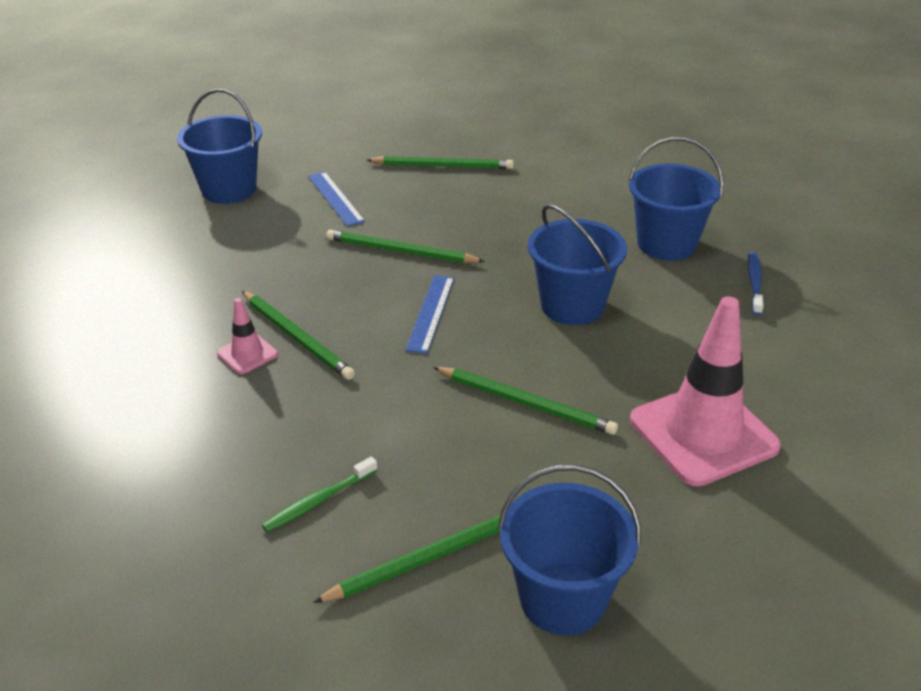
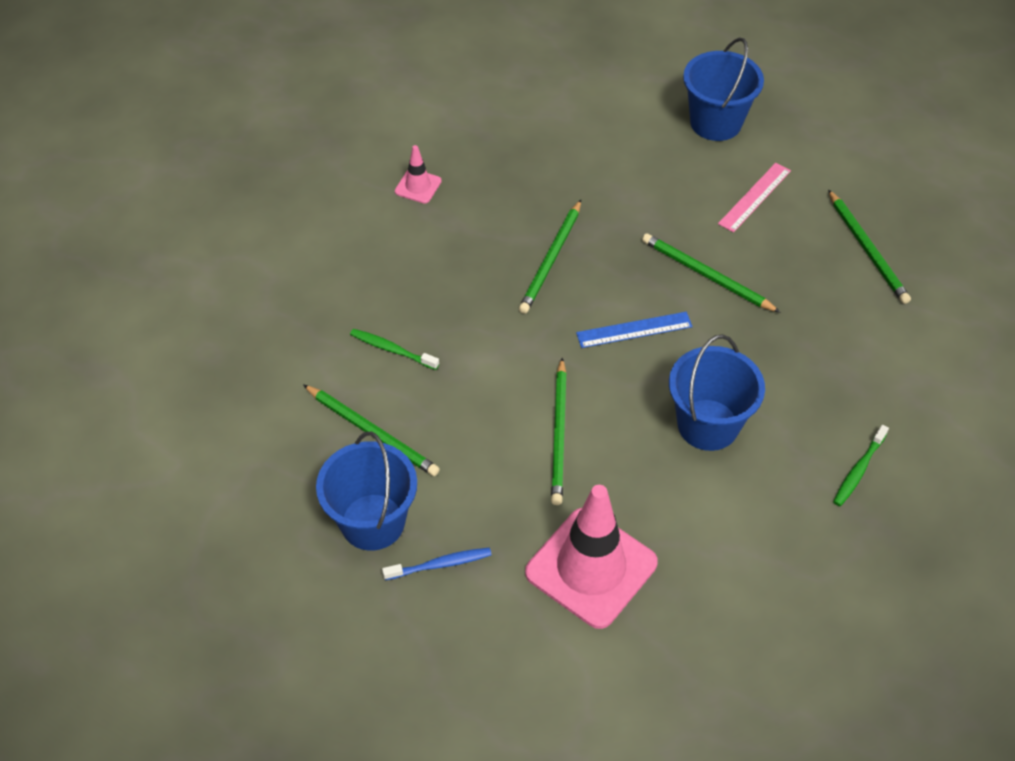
camera: 65 degrees right, 15 degrees up
pink traffic cone [217,298,278,374] -> pink traffic cone moved to [395,145,442,204]
blue ruler [309,172,365,227] -> pink ruler [718,163,791,233]
green pencil [326,230,485,263] -> green pencil turned 45 degrees counterclockwise [642,233,781,313]
blue bucket [628,137,724,261] -> green toothbrush [833,425,889,506]
blue toothbrush [748,252,764,315] -> blue toothbrush moved to [382,548,492,580]

